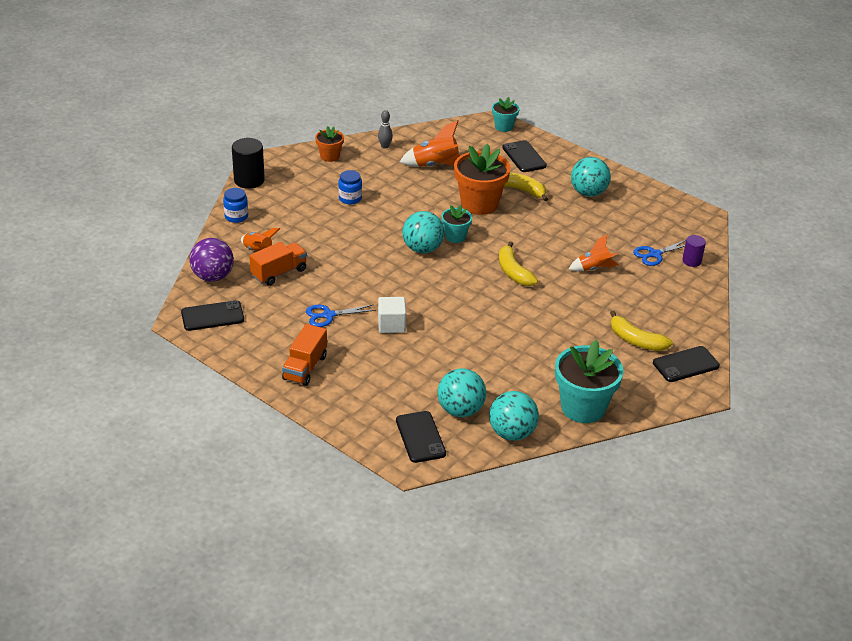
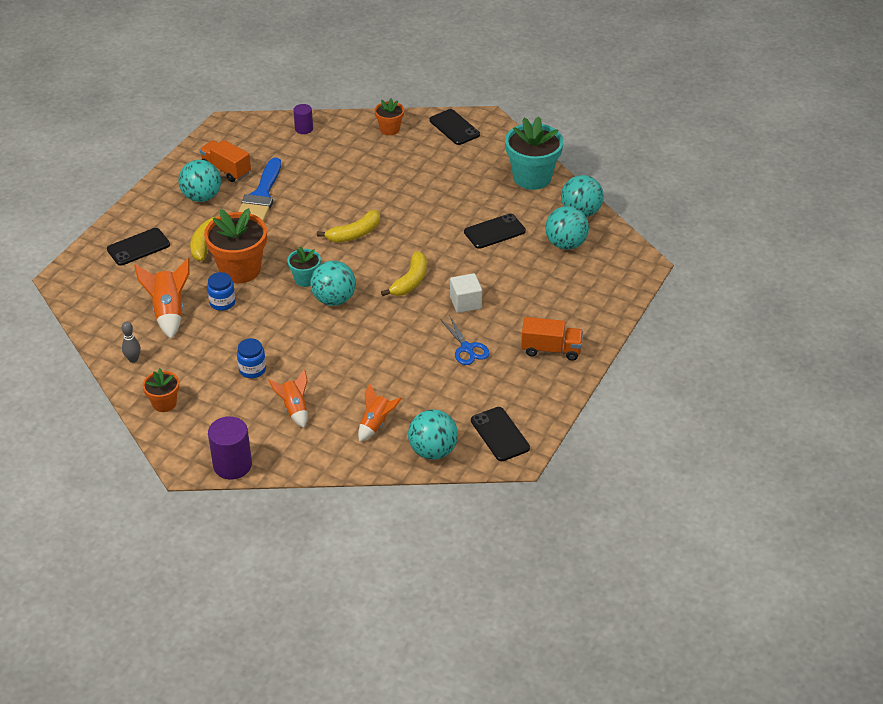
camera: 100 degrees left, 5 degrees up
purple ball [189,238,234,282] -> turquoise ball [408,410,458,460]
blue jar [223,188,248,223] -> blue jar moved to [207,272,236,311]
black cylinder [232,138,265,189] -> purple cylinder [208,416,252,480]
orange truck [249,242,307,286] -> orange truck moved to [199,140,251,182]
black phone [396,411,446,463] -> black phone moved to [464,214,526,249]
turquoise flower pot [492,97,519,132] -> none
orange rocket [569,234,619,271] -> orange rocket moved to [268,369,308,428]
yellow banana [610,311,673,351] -> yellow banana moved to [381,251,427,296]
blue scissors [633,240,686,266] -> none
none -> blue brush [238,158,281,221]
none -> orange flower pot [375,98,404,135]

